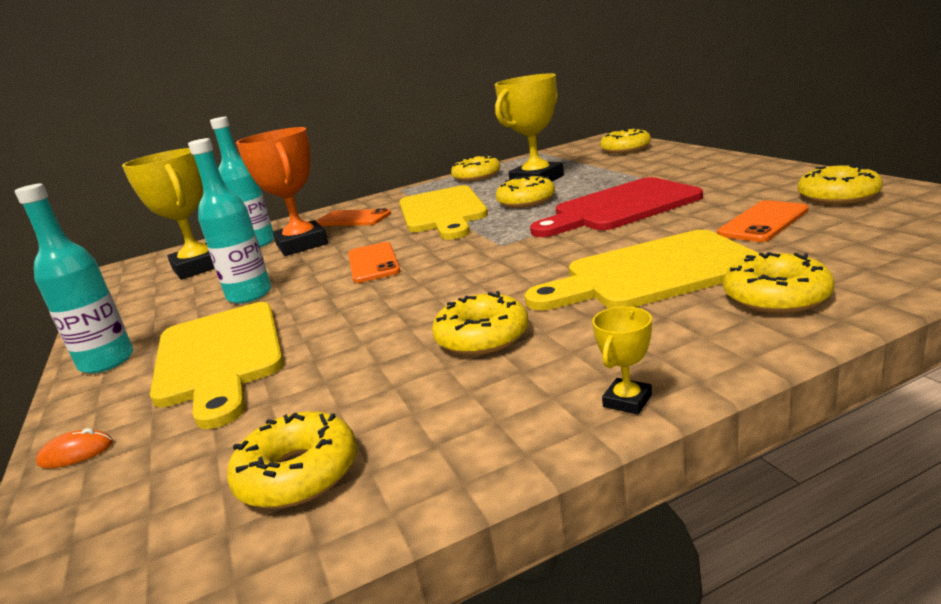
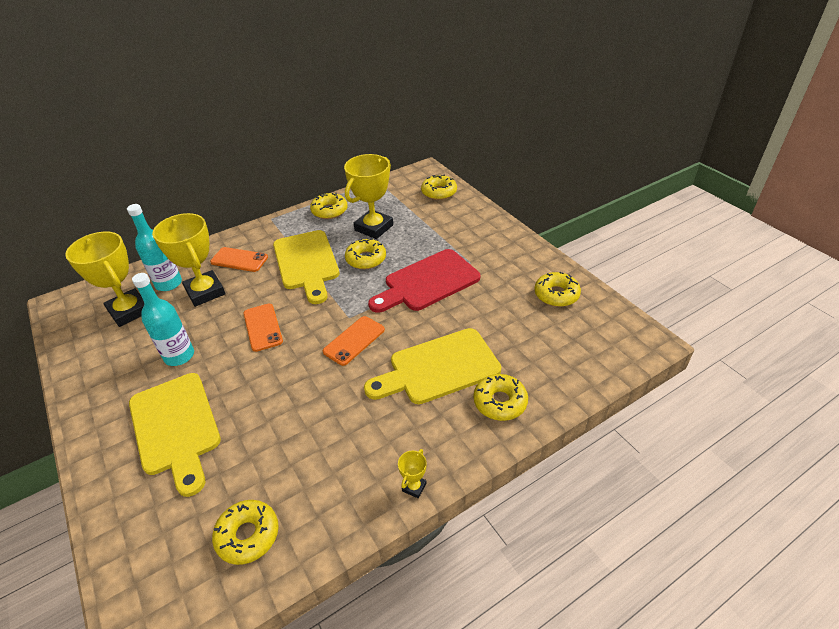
camera: 10 degrees left, 20 degrees up
turquoise bottle [15,184,134,374] -> none
orange mouse [36,428,113,468] -> none
orange trophy [236,127,328,256] -> yellow trophy [152,213,225,307]
yellow donut [432,291,529,355] -> none
orange phone [717,200,809,242] -> orange phone moved to [323,316,385,366]

